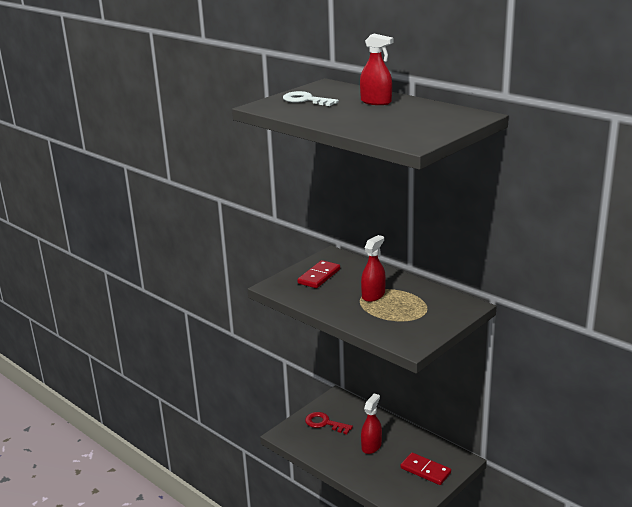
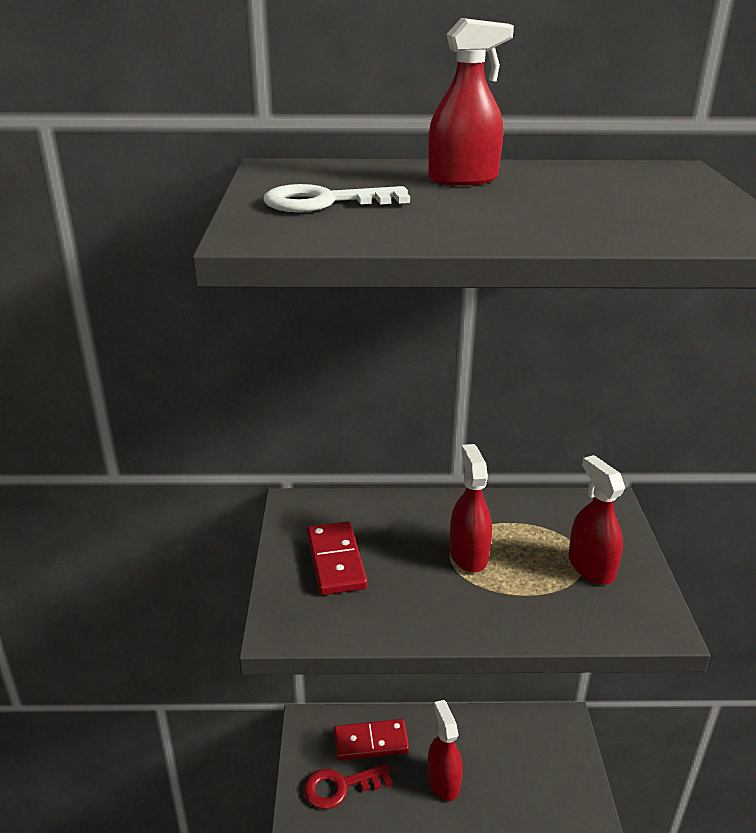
camera: 45 degrees left, 5 degrees up
red domino [400,453,451,485] -> red domino moved to [334,719,409,761]
none -> red spray bottle [568,455,625,585]

